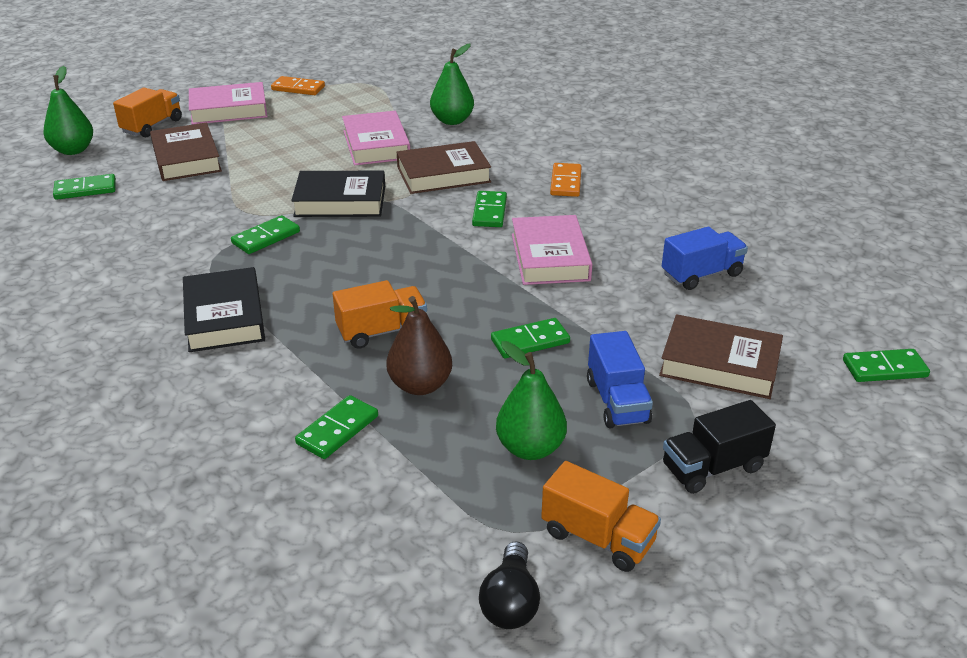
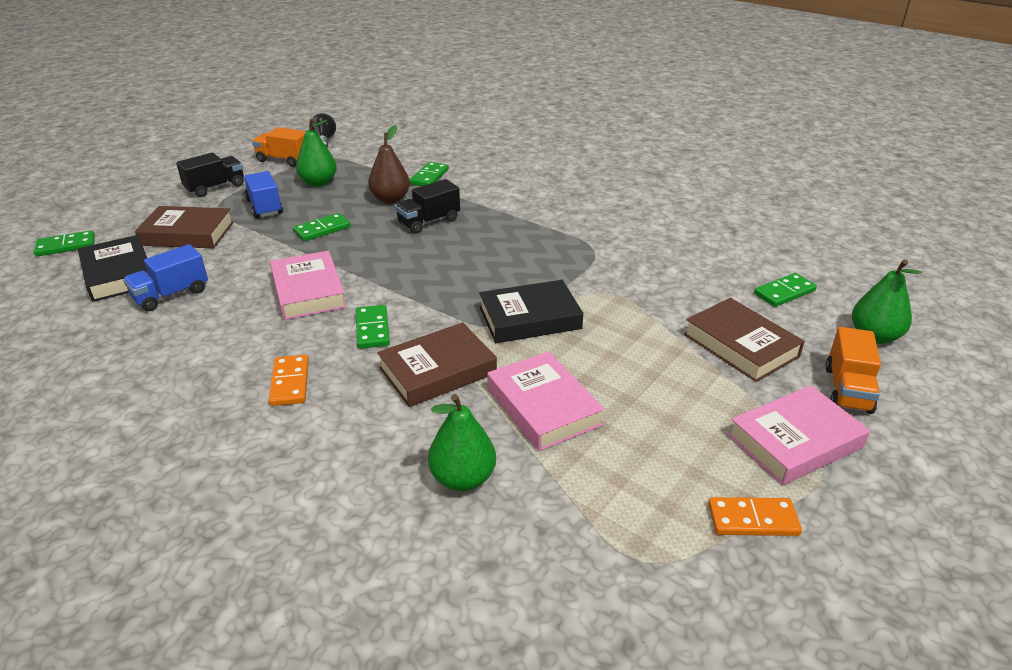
camera: 165 degrees right, 0 degrees up
black book [183,267,265,352] -> black book moved to [78,235,148,302]
green domino [231,215,300,254] -> none
orange truck [333,280,427,349] -> black truck [395,179,460,234]

